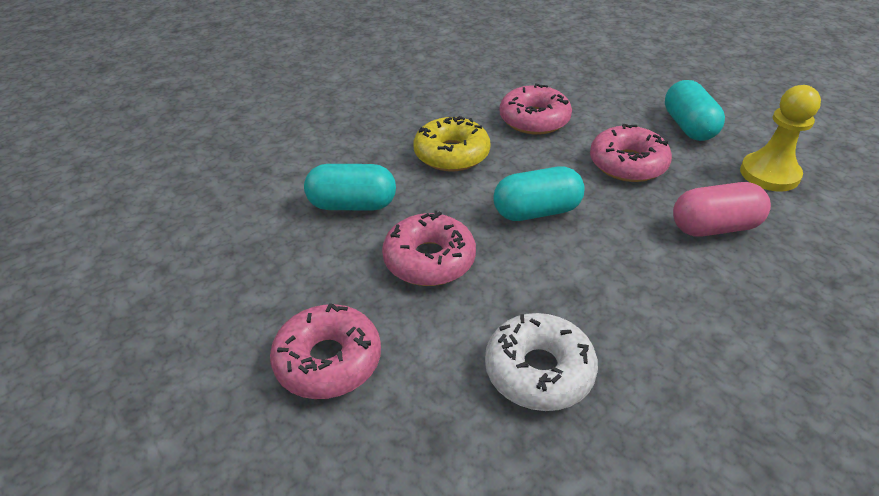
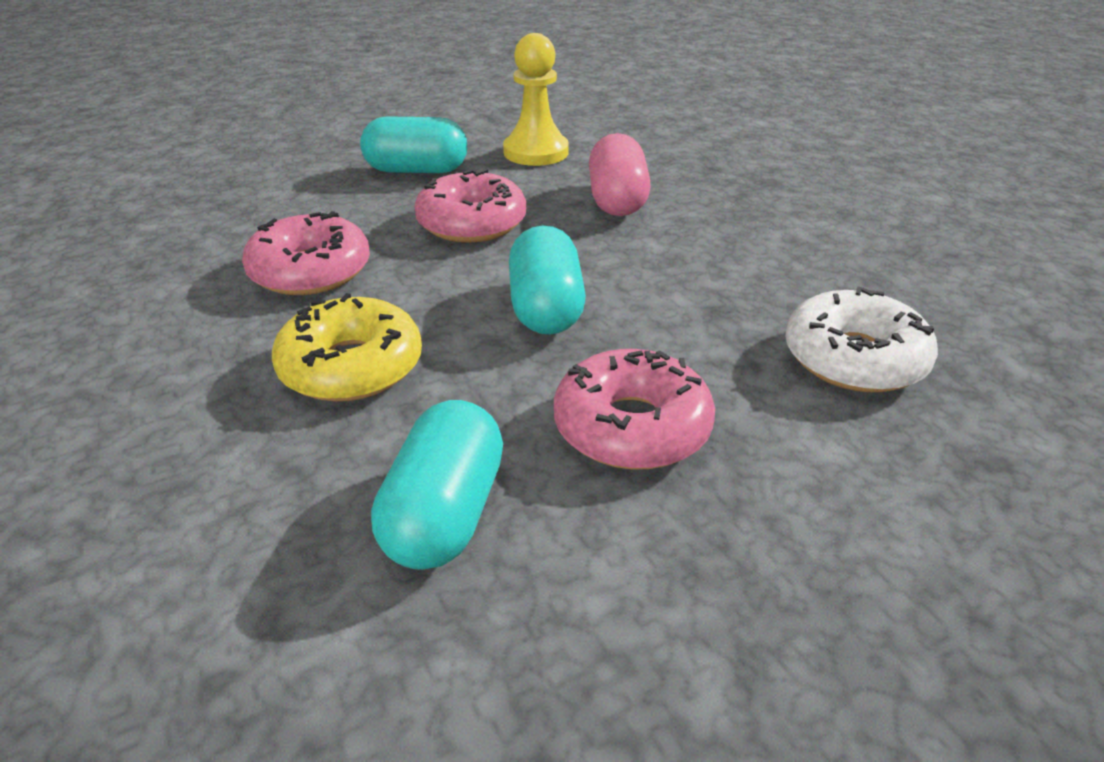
camera: 80 degrees left, 5 degrees down
pink donut [270,303,381,399] -> none

